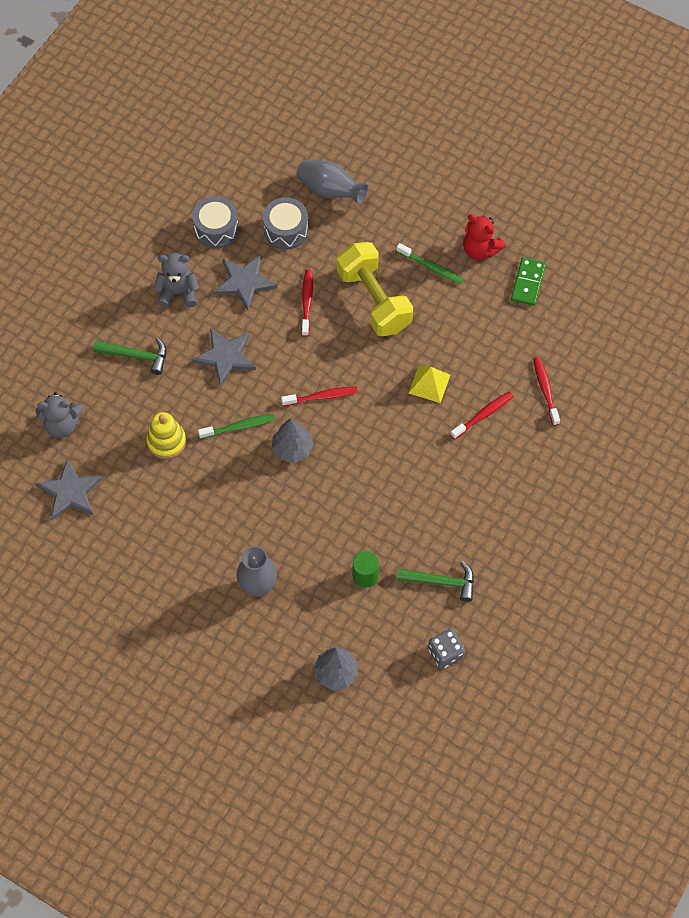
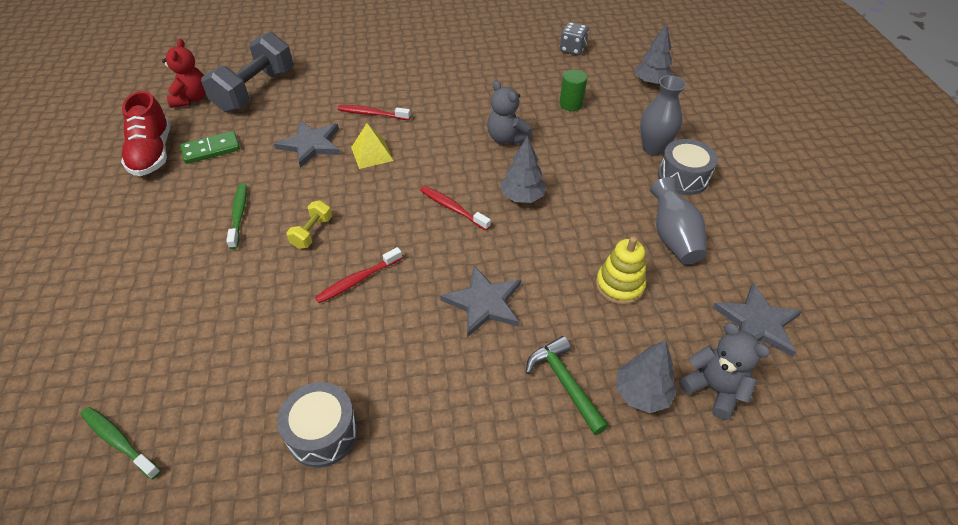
camera: 130 degrees left, 15 degrees down
grey teddy bear [154,253,199,308] -> grey teddy bear moved to [487,81,533,145]
green toothbrush [198,414,275,439] -> green toothbrush moved to [81,407,161,479]
grey star [214,255,277,311] -> grey star moved to [274,120,341,168]
grey drum [263,197,308,250] -> grey drum moved to [658,139,718,195]
grey vase [297,160,368,205] -> grey vase moved to [650,177,707,264]
yellow dumbbell [337,242,413,336] -> yellow dumbbell [286,200,332,249], size x0.45
green hammer [397,561,474,602] -> none
red teddy bear [463,214,505,260] -> red teddy bear moved to [162,39,206,108]
red toothbrush [533,357,560,426] -> none
none -> red shoe [121,91,171,176]
none -> grey dumbbell [201,32,293,112]
none -> grey tree [616,340,677,413]

